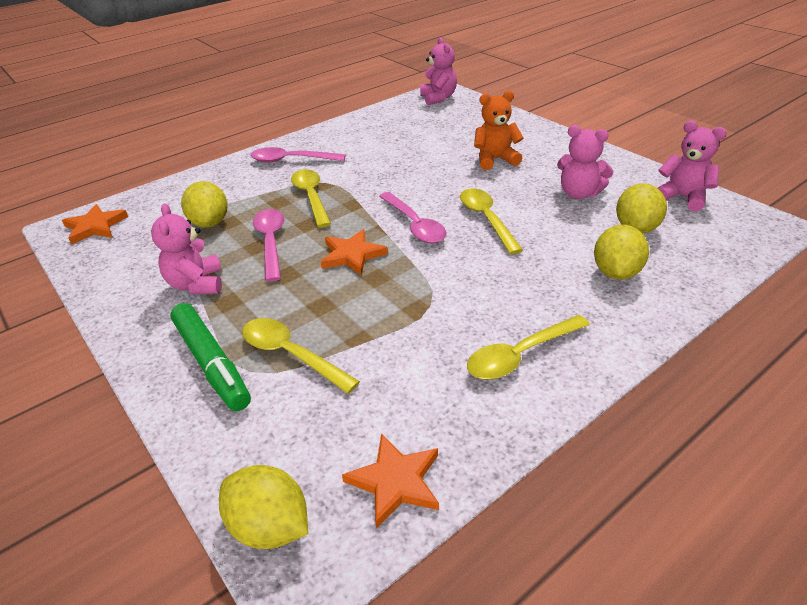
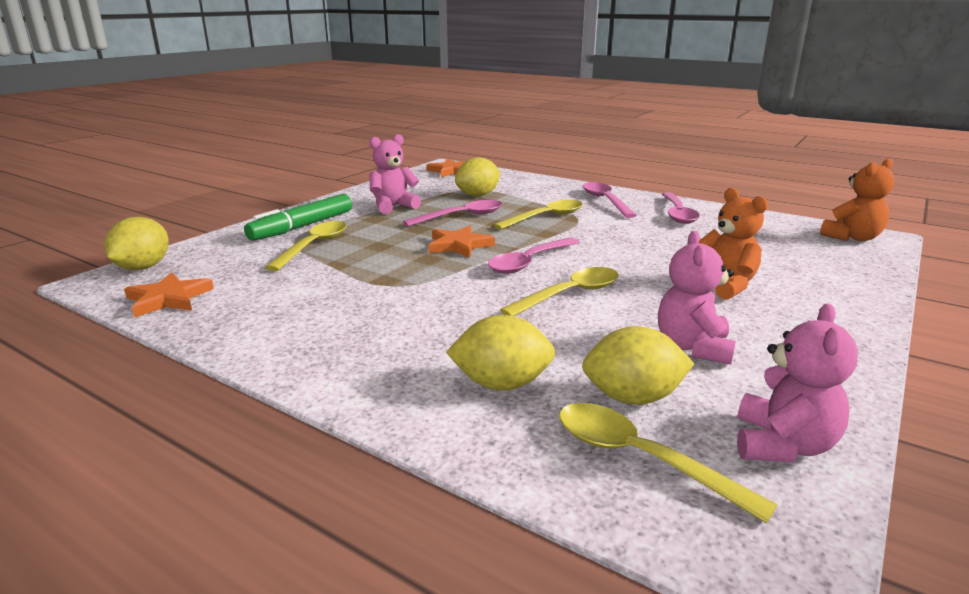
camera: 70 degrees right, 15 degrees down
pink teddy bear [420,37,457,105] -> orange teddy bear [820,159,894,241]
yellow spoon [467,315,590,380] -> yellow spoon moved to [559,403,777,523]
none -> pink spoon [662,192,700,224]

